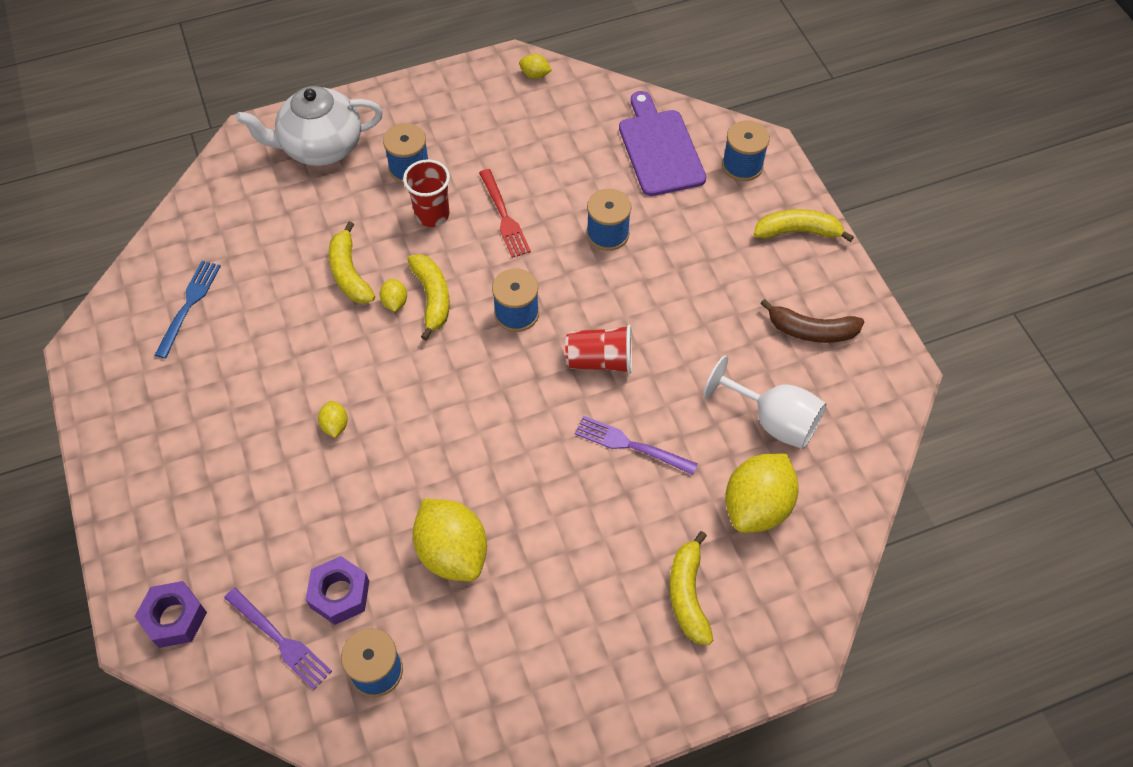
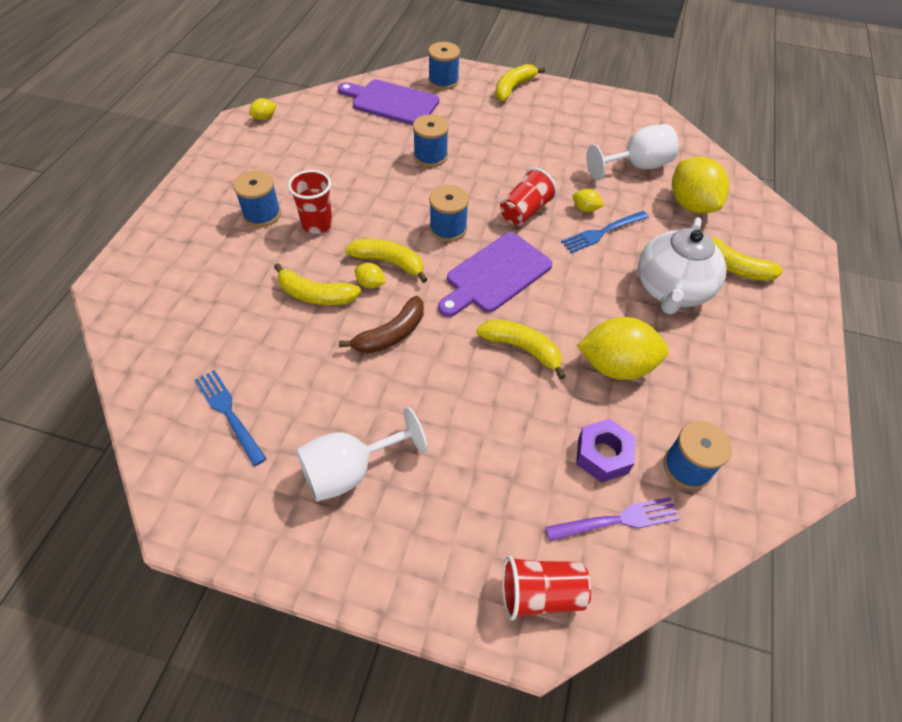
camera: 55 degrees left, 5 degrees down
purple nut [135,581,207,648] -> red cup [502,556,591,620]
white teapot [236,86,383,166] -> white teapot moved to [638,217,727,314]
yellow lemon [318,401,348,438] -> yellow lemon moved to [573,189,604,212]
red fork [479,169,531,258] -> none
purple fork [575,416,698,475] -> blue fork [561,211,649,253]
brown banana [760,299,864,343] -> brown banana moved to [339,296,424,354]
none -> white goblet [296,407,427,502]
none -> purple cutting board [438,232,552,317]
none -> yellow banana [477,319,566,380]

